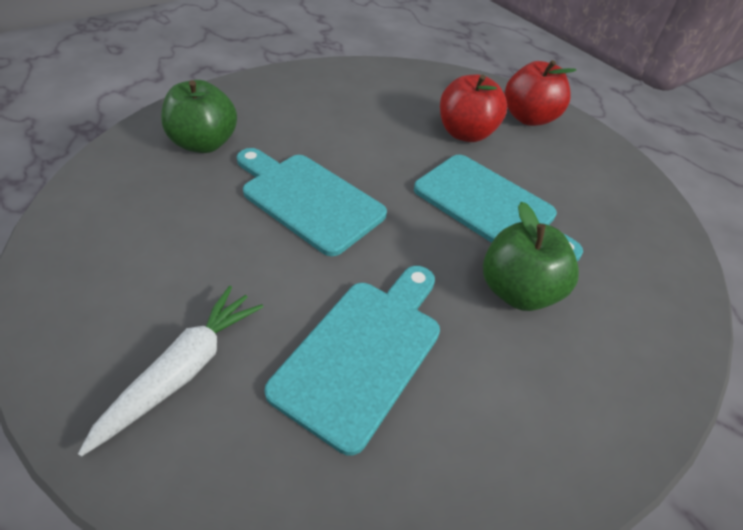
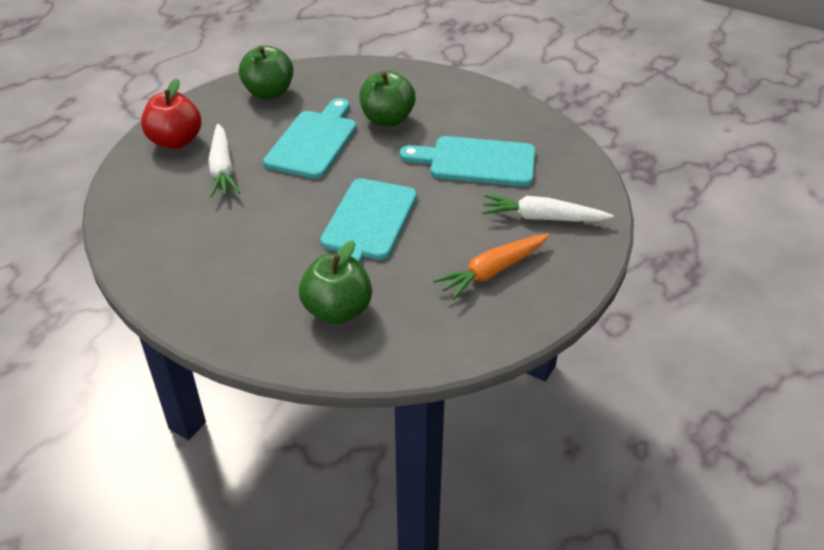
camera: 110 degrees left, 5 degrees down
red apple [440,74,507,142] -> white carrot [208,124,240,197]
none -> green apple [239,45,293,99]
none -> orange carrot [433,233,549,300]

